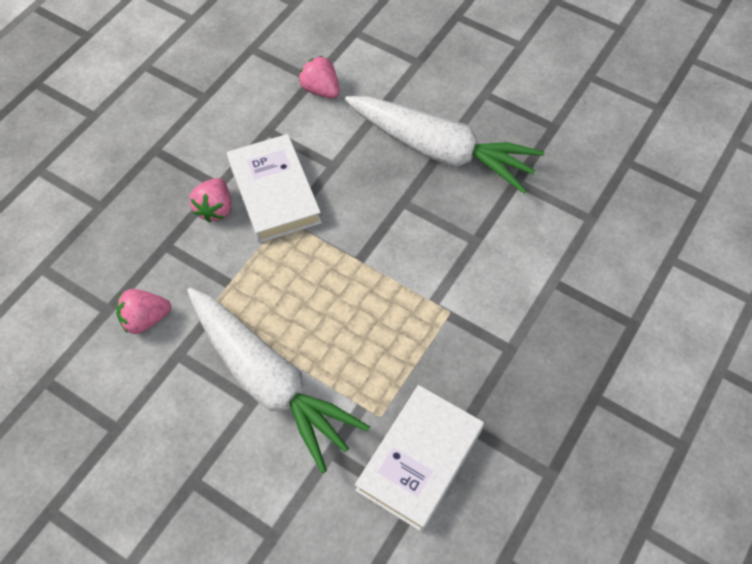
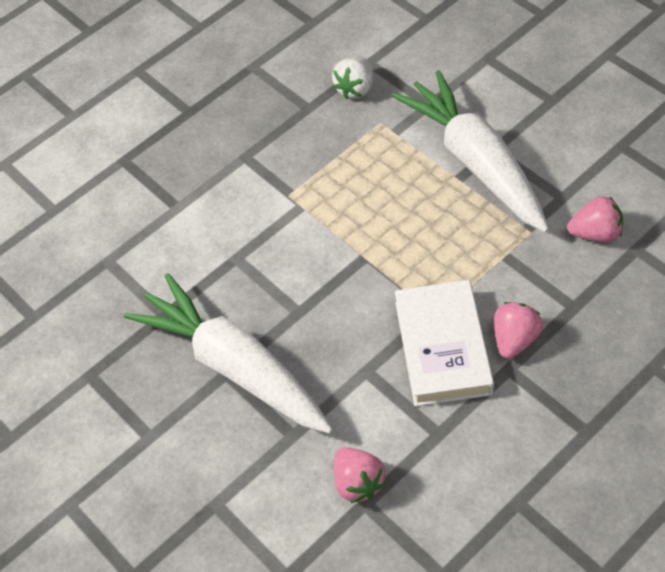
camera: 160 degrees left, 5 degrees down
white book [355,385,484,532] -> white strawberry [332,58,373,99]

